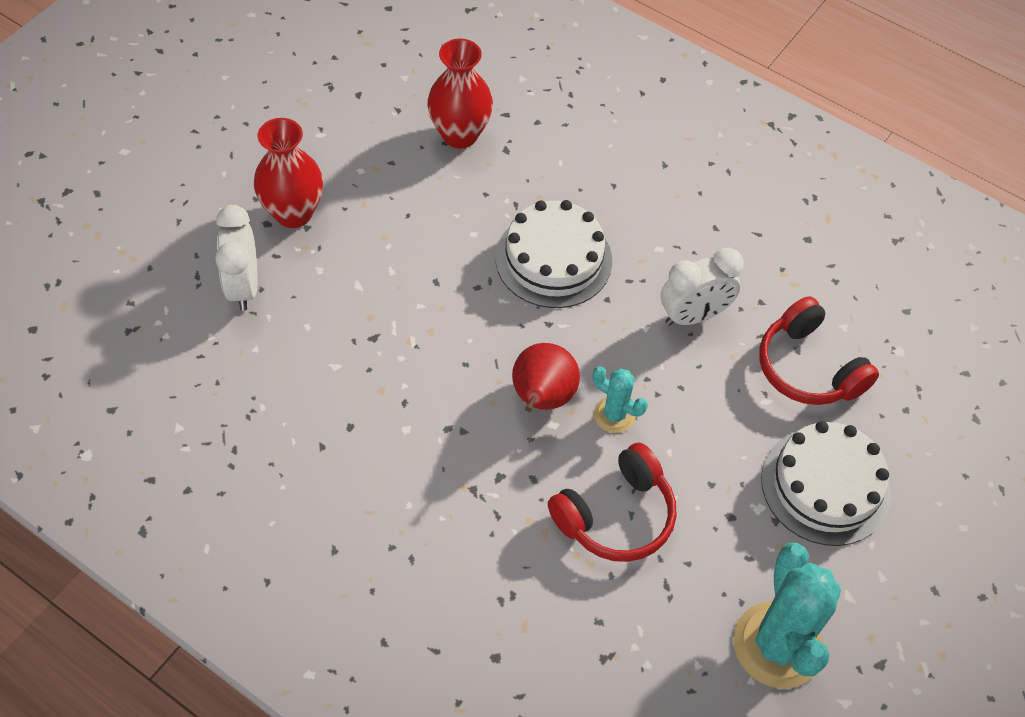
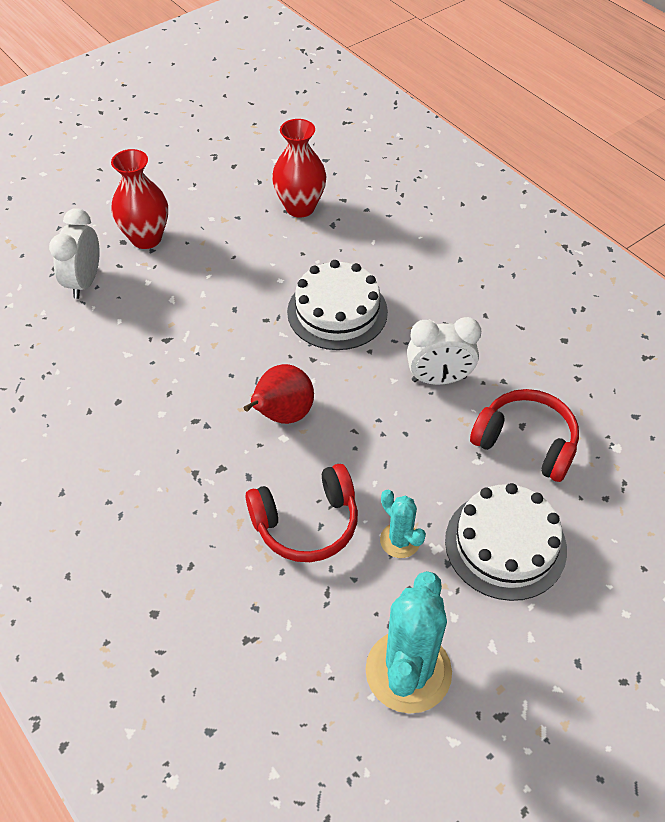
camera: 20 degrees right, 5 degrees down
turquoise cactus [593,366,648,433] -> turquoise cactus moved to [380,490,426,558]
red headphones [759,296,879,405] -> red headphones turned 135 degrees clockwise [470,389,579,482]

